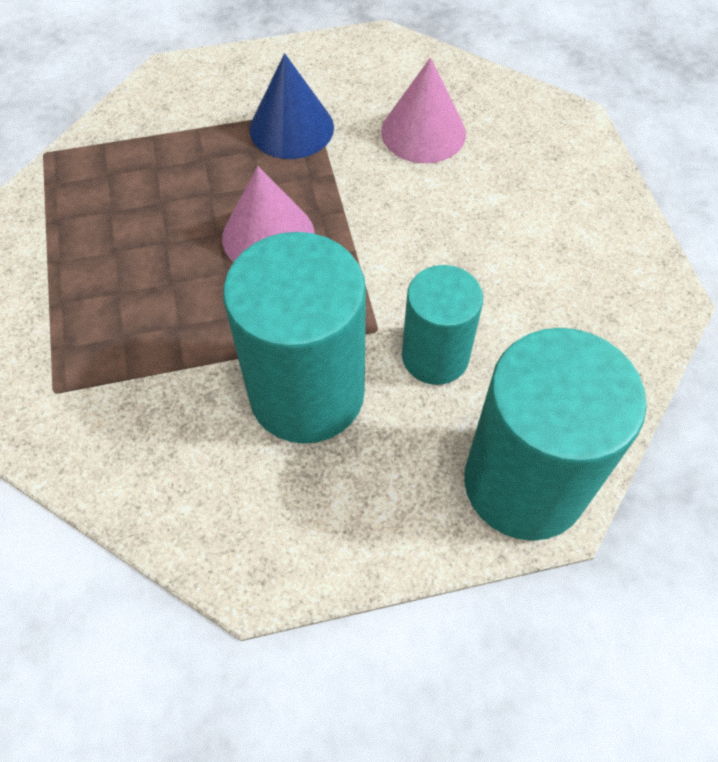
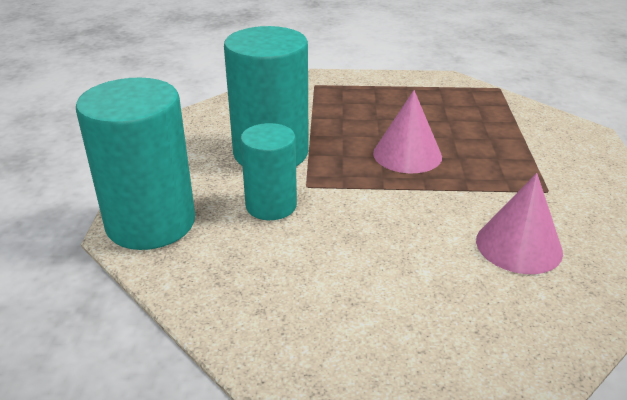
camera: 105 degrees right, 25 degrees down
blue cone [249,53,334,159] -> none

